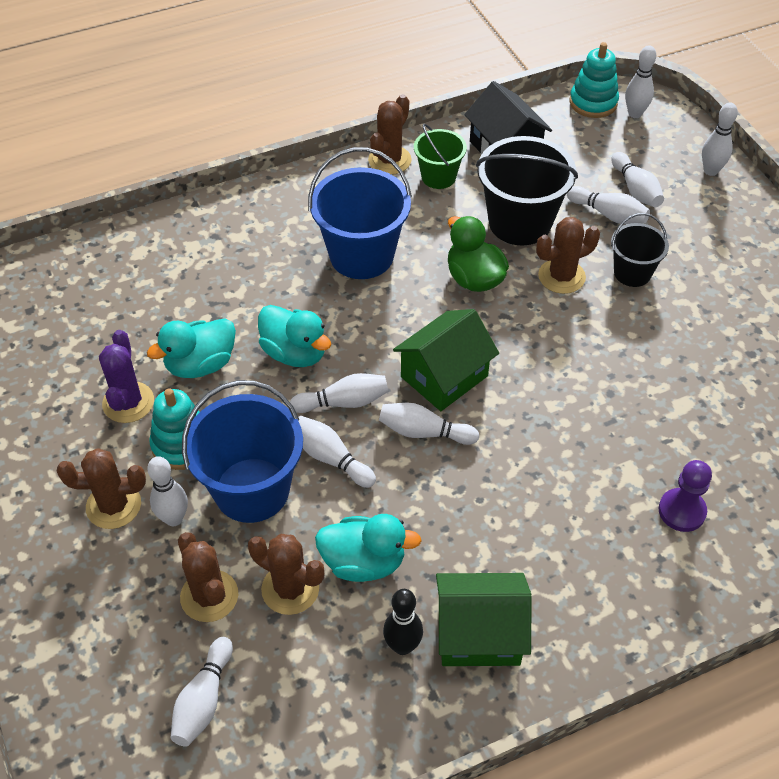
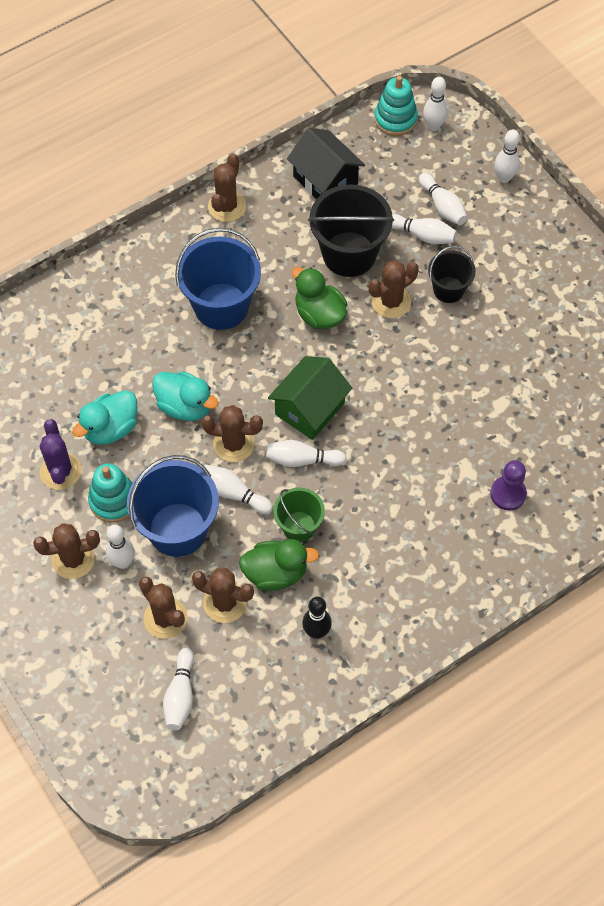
camera: 10 degrees left, 10 degrees up
white bowling pin [290,373,389,413] -> brown cactus [201,405,263,462]
turquoise duck [315,514,422,582] -> green duck [239,539,319,591]
green bucket [414,124,467,189] -> green bucket moved to [273,488,325,542]
green house [436,573,532,666] -> none

